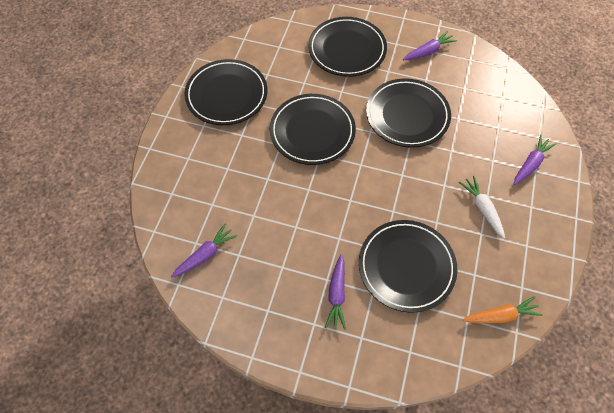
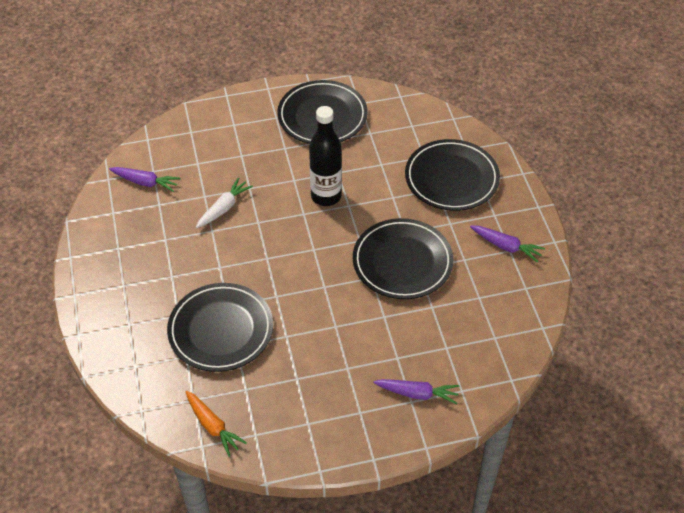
camera: 60 degrees right, 10 degrees down
black plate [270,94,356,165] -> black bottle [309,106,342,206]
purple carrot [325,254,346,330] -> none
white carrot [459,176,505,238] -> white carrot moved to [196,178,253,228]

